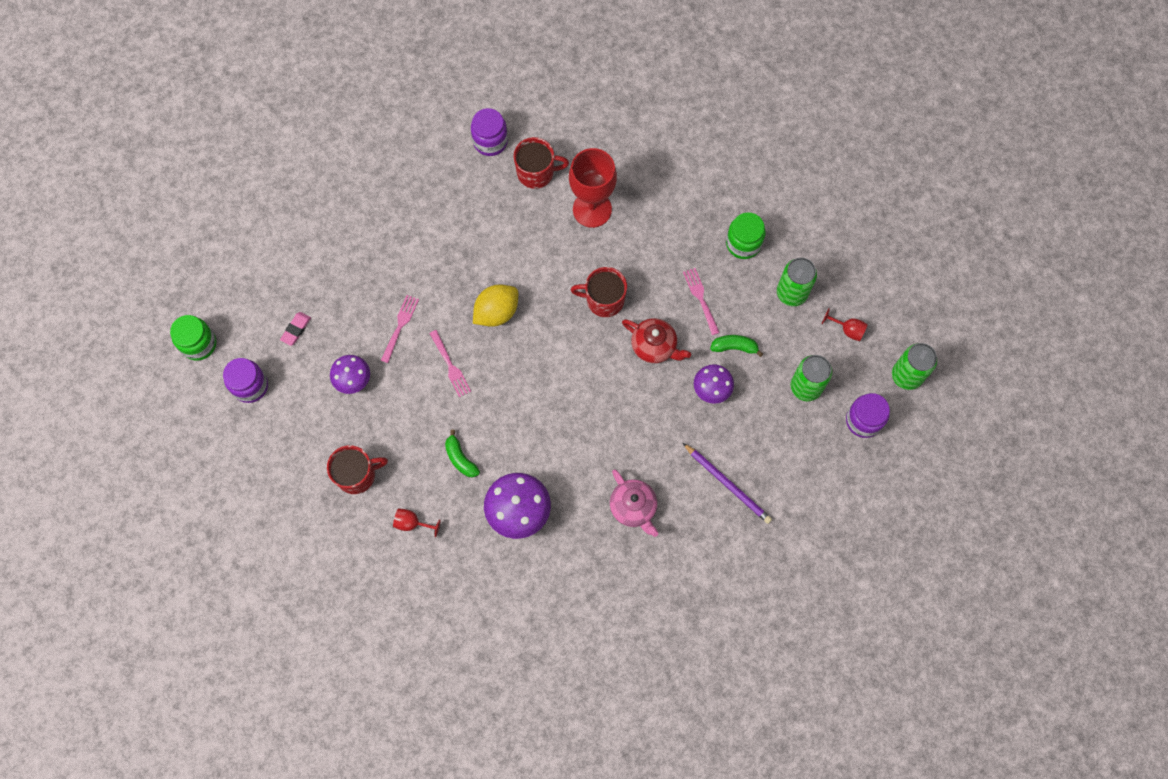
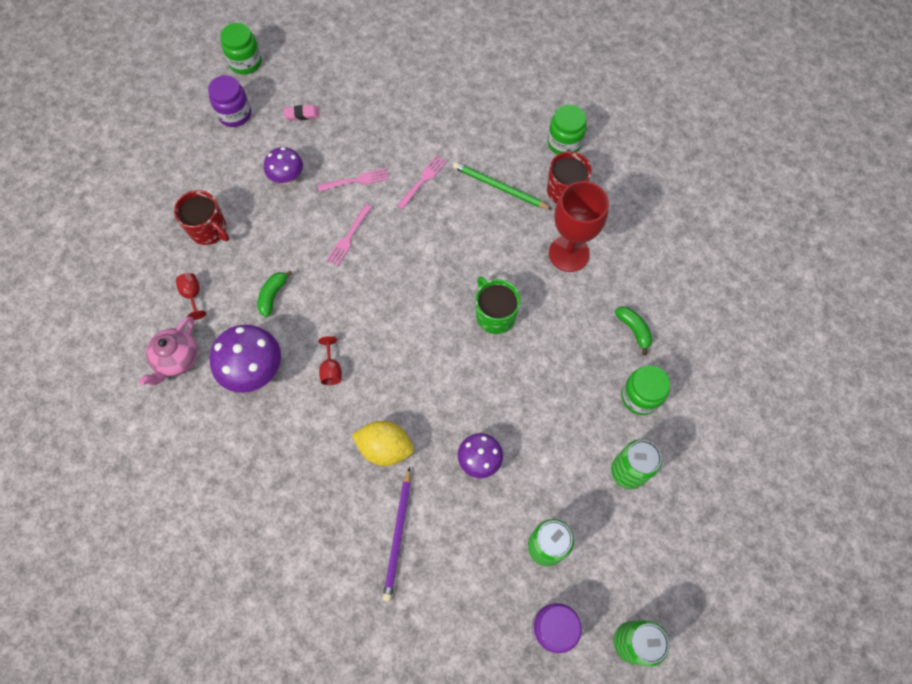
camera: 55 degrees right, 5 degrees down
purple jar [471,108,508,156] -> green jar [548,105,587,155]
yellow lemon [473,284,518,327] -> yellow lemon moved to [352,421,414,466]
red mug [571,267,627,317] -> green mug [475,276,521,334]
pink teapot [610,470,658,537] -> pink teapot moved to [139,317,198,385]
red teapot [622,318,691,363] -> none
pink fork [683,268,720,335] -> pink fork moved to [397,155,447,210]
green banana [710,335,763,357] -> green banana moved to [615,306,652,355]
red goblet [822,308,868,341] -> red goblet moved to [318,336,342,385]
none -> green pencil [453,162,553,210]

